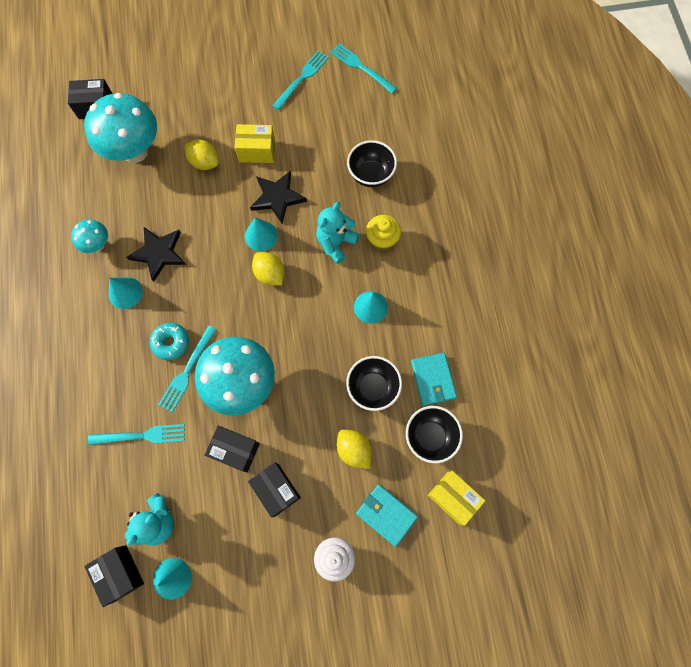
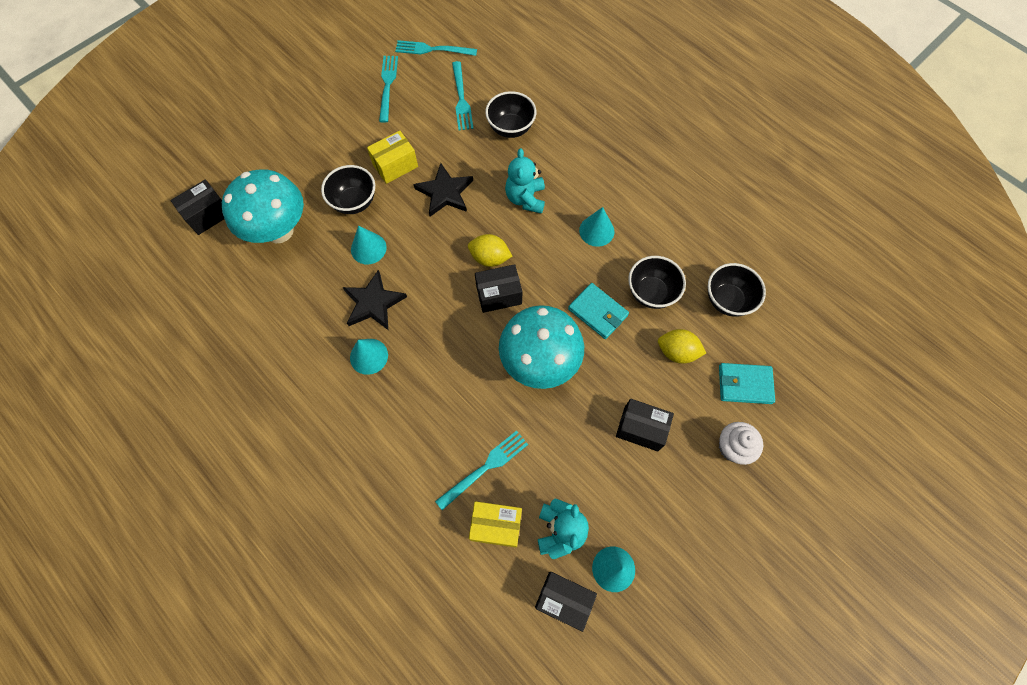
camera: 35 degrees left, 5 degrees down
turquoise mushroom [71,219,108,253] -> none
turquoise donut [150,323,189,360] -> none
turquoise fork [158,325,217,412] -> turquoise fork moved to [452,61,474,130]
yellow lemon [185,140,219,170] -> black bowl [321,165,375,214]
black box [204,425,260,472] -> black box moved to [475,264,522,313]
turquoise cone [245,217,278,251] -> turquoise cone moved to [351,225,387,264]
yellow cupcake [366,215,401,251] -> none
turquoise wallet [411,353,457,406] -> turquoise wallet moved to [568,283,629,339]
yellow box [428,471,485,526] -> yellow box moved to [469,501,522,548]

